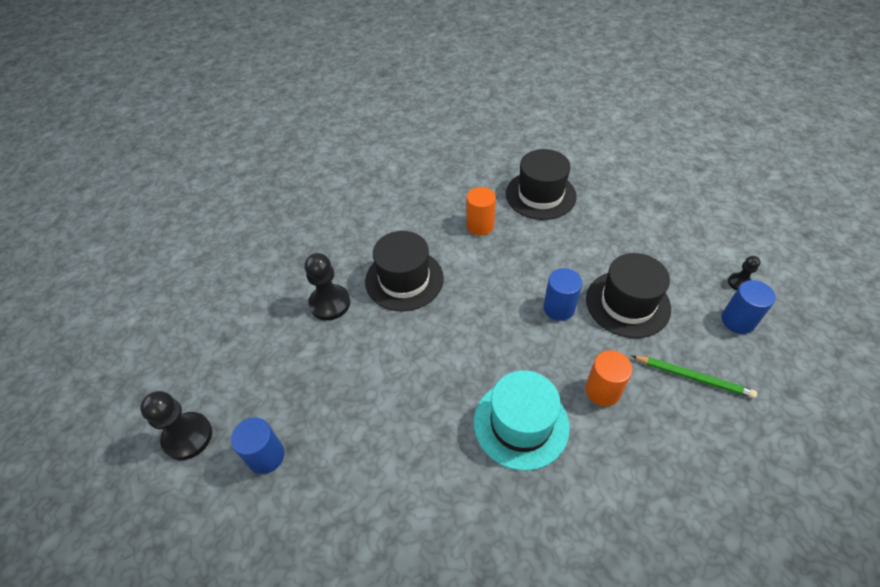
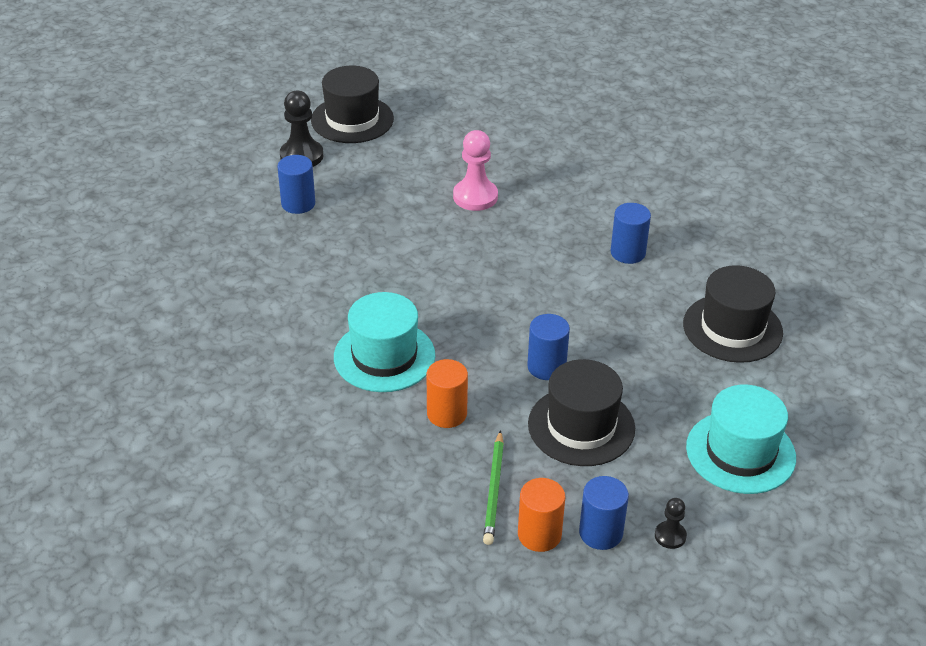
camera: 70 degrees right, 10 degrees down
black pawn [305,253,350,320] -> pink pawn [453,130,498,211]
black hat [365,231,444,311] -> black hat moved to [311,66,394,143]
orange cylinder [466,187,496,236] -> orange cylinder moved to [518,478,565,552]
none -> blue cylinder [610,203,651,264]
none -> turquoise hat [686,385,796,494]

